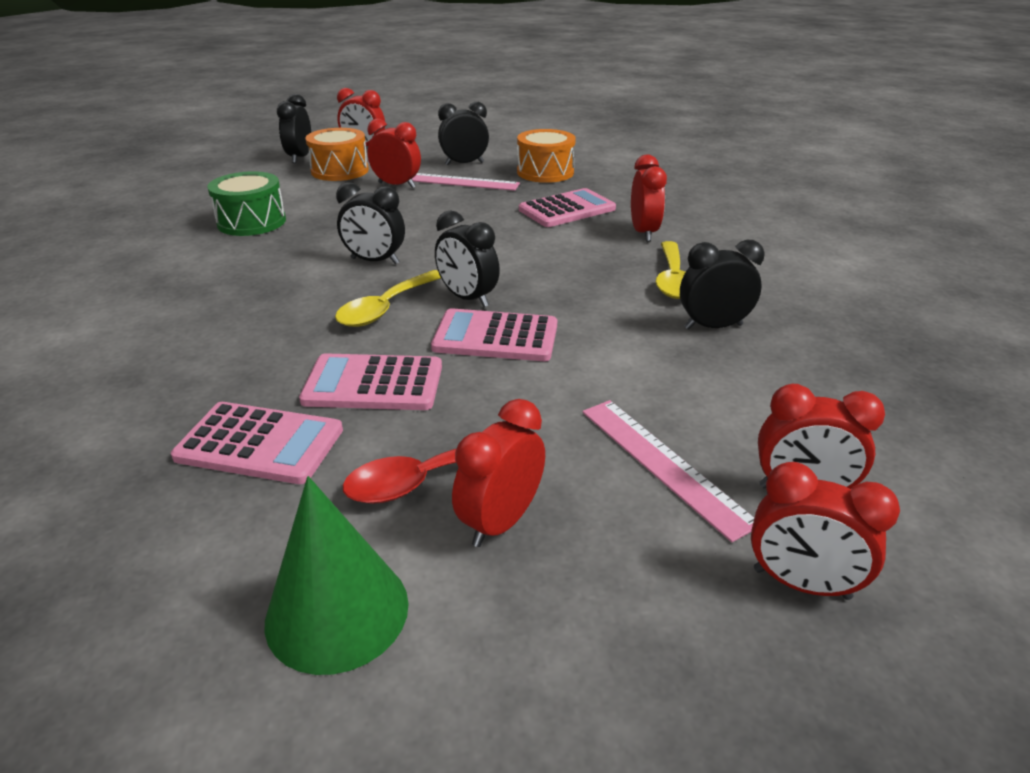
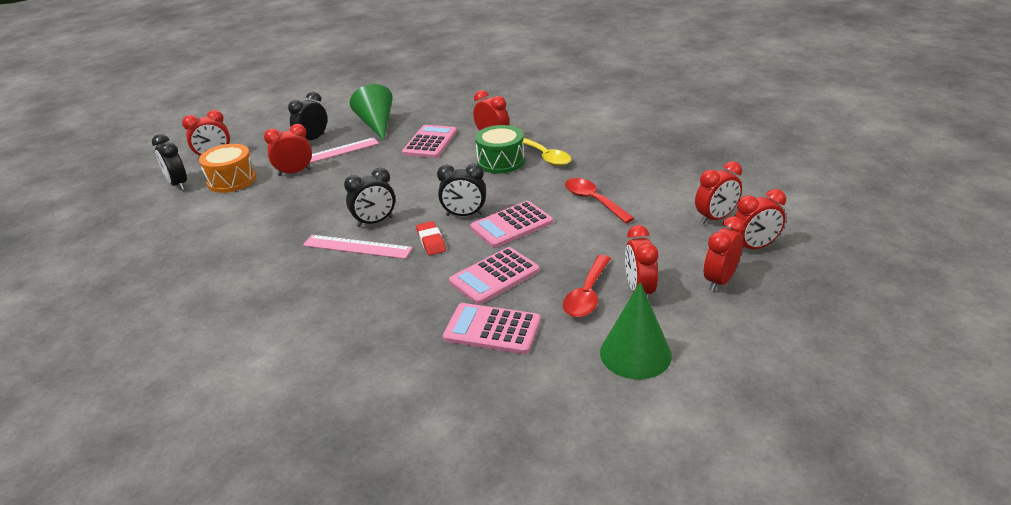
camera: 40 degrees left, 0 degrees up
pink calculator [171,402,343,484] -> pink calculator turned 135 degrees counterclockwise [443,303,541,354]
green drum [207,171,286,236] -> green drum moved to [475,125,525,174]
yellow spoon [335,270,441,327] -> red eraser [416,221,446,255]
orange drum [517,129,576,183] -> green cone [350,84,393,140]
pink ruler [582,400,754,542] -> pink ruler moved to [303,235,413,259]
black clock [680,240,765,329] -> none
none -> red spoon [565,178,635,223]
none -> red clock [704,216,745,291]

